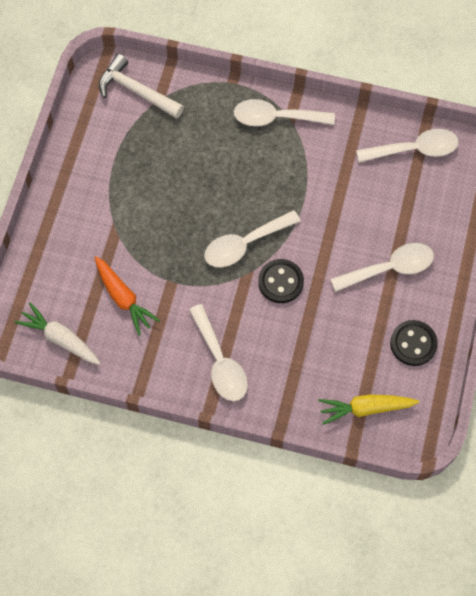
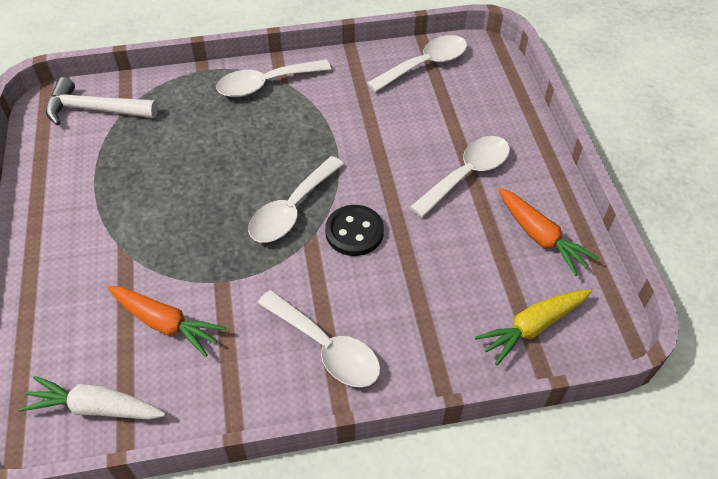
camera: 25 degrees left, 15 degrees down
black button [390,320,438,366] -> orange carrot [498,188,598,276]

